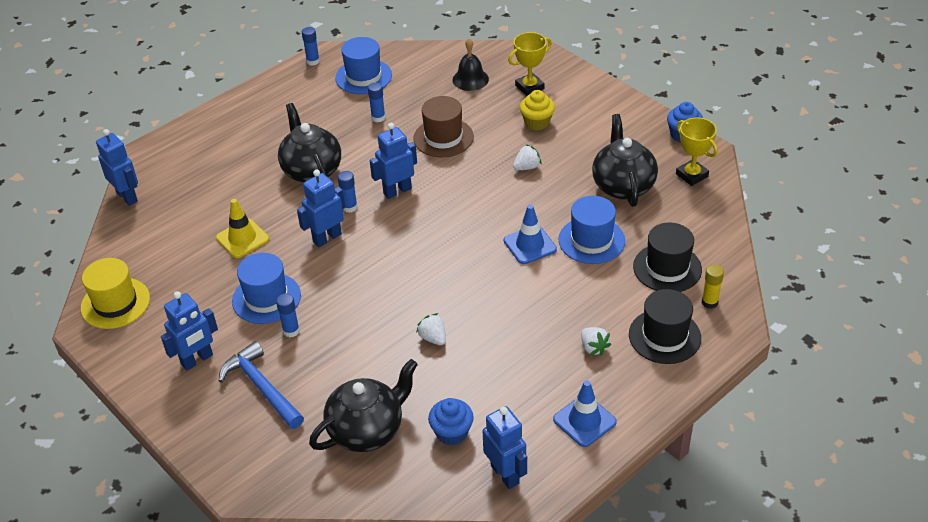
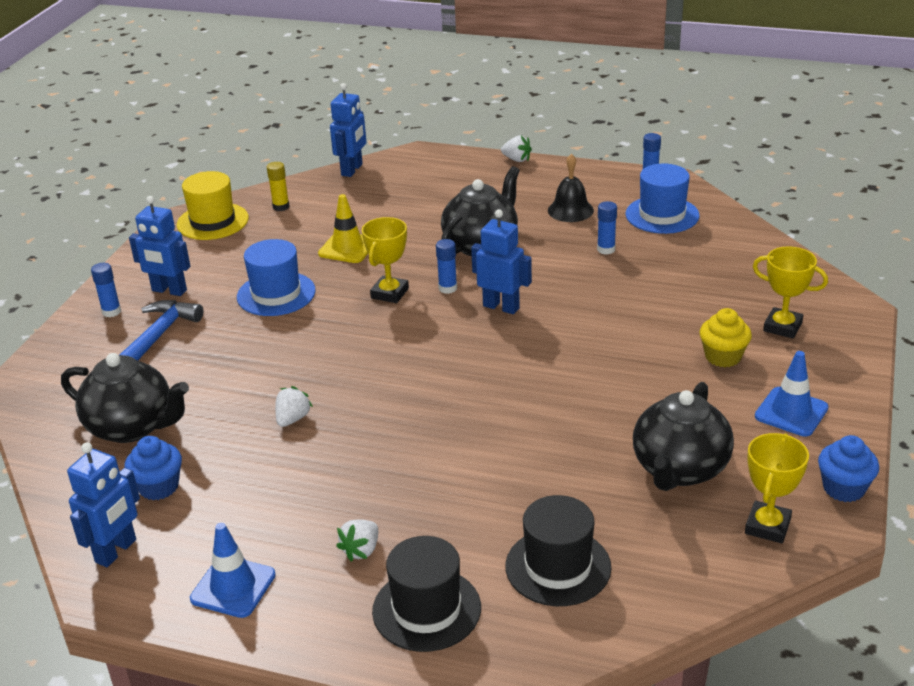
camera: 60 degrees right, 10 degrees down
blue glue stick [276,293,300,337] -> blue glue stick moved to [91,263,121,317]
blue robot [297,170,345,247] -> yellow trophy [362,217,409,303]
brown hat [413,96,474,157] -> none
black bell [452,38,489,91] -> black bell moved to [548,154,594,222]
blue traffic cone [504,205,557,264] -> blue traffic cone moved to [755,351,829,437]
white strawberry [513,144,541,170] -> white strawberry moved to [501,136,532,162]
blue hat [558,196,625,264] -> none
black teapot [592,114,658,207] -> black teapot turned 150 degrees clockwise [633,382,734,491]
yellow glue stick [702,265,724,309] -> yellow glue stick moved to [267,162,289,211]

